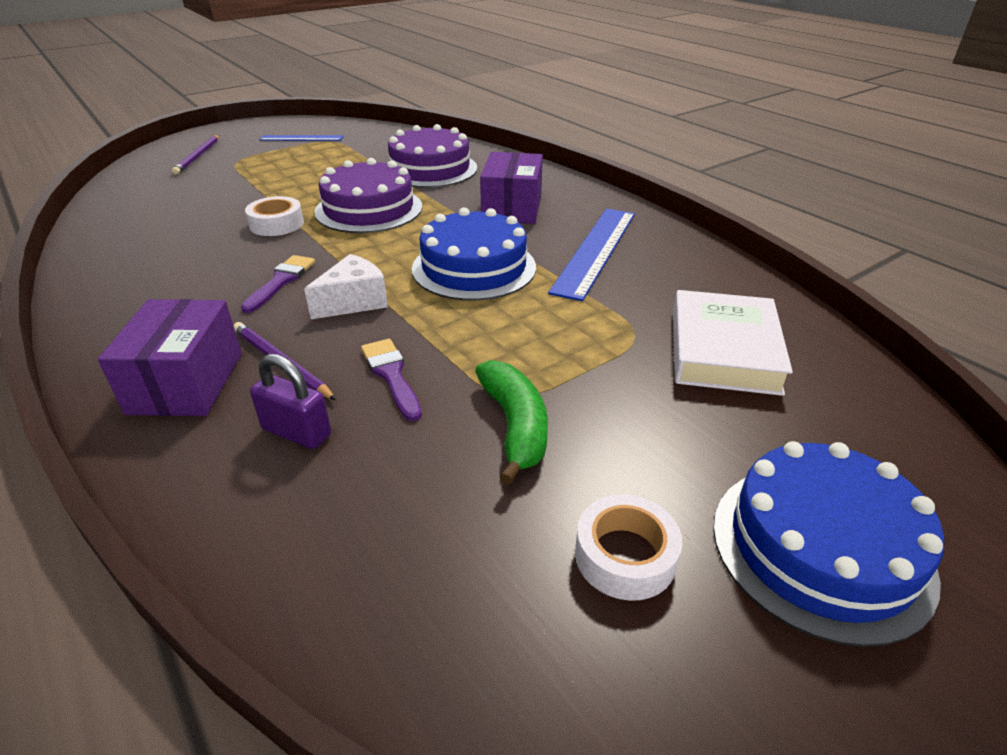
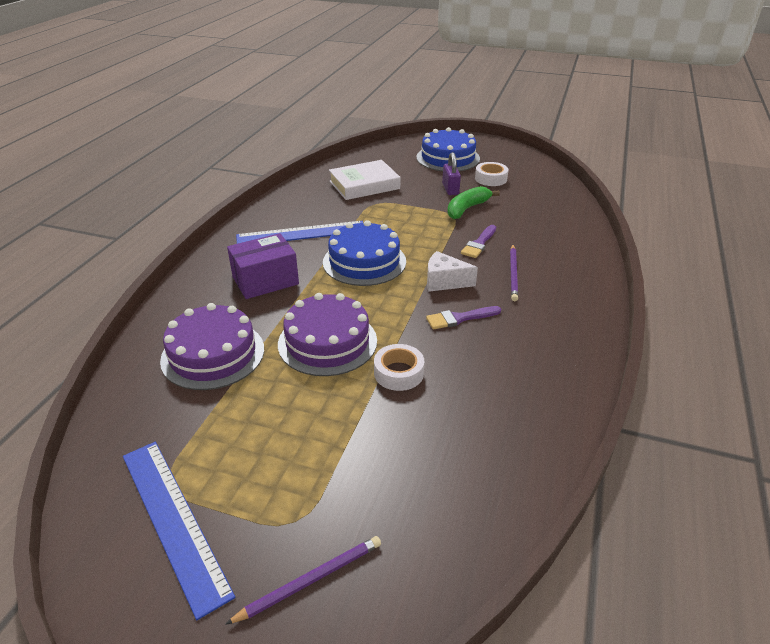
camera: 125 degrees left, 0 degrees up
purple box [98,299,242,416] -> none
purple padlock [250,354,331,449] -> purple padlock moved to [442,152,461,195]
blue ruler [259,135,343,141] -> blue ruler [123,442,235,620], size x1.71

